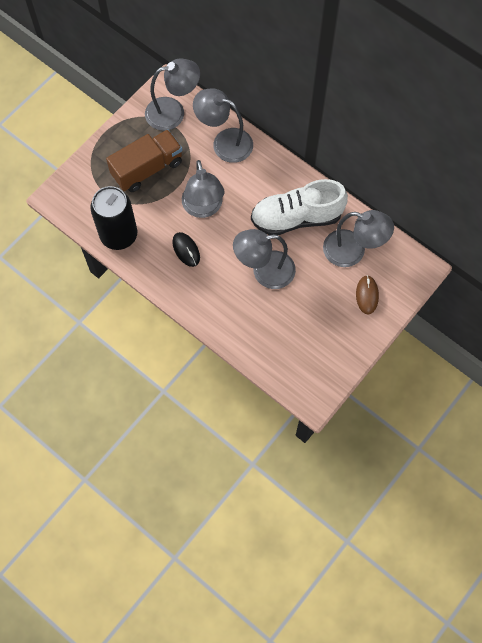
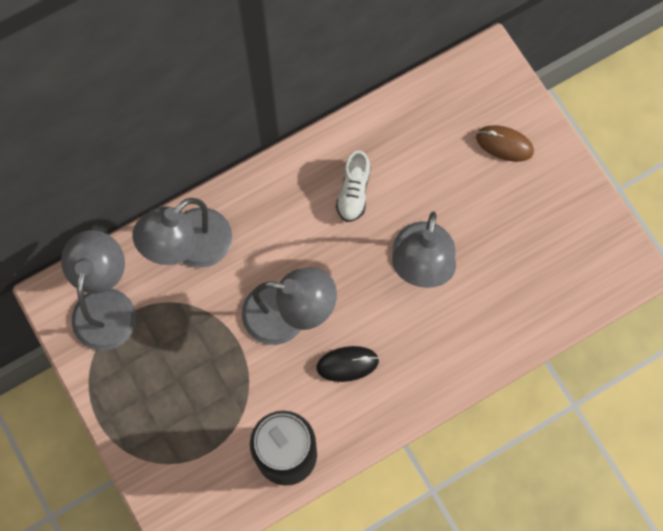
camera: 70 degrees left, 5 degrees up
brown truck [106,130,183,192] -> none
white shoe [251,179,348,235] -> white shoe [336,150,371,222], size x0.48
grey lamp [323,210,394,267] -> none

